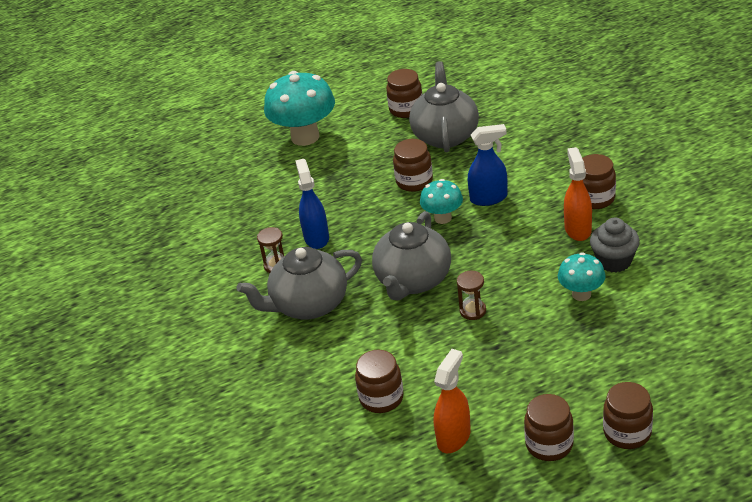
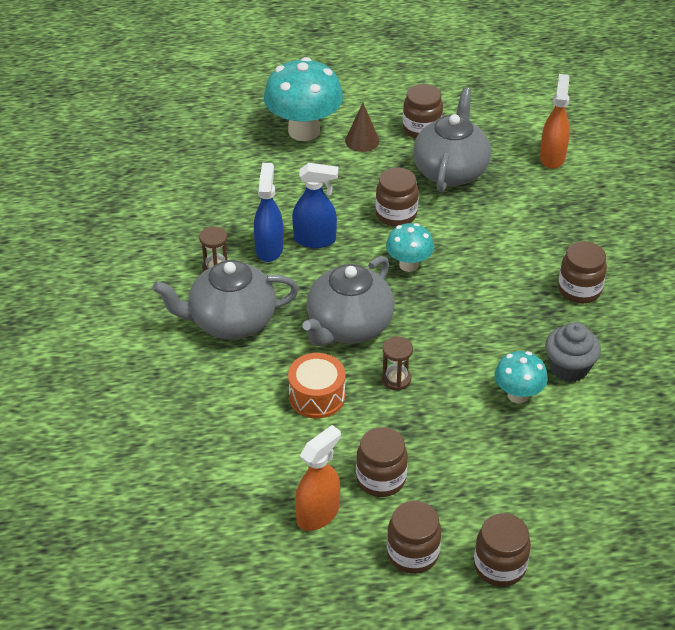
camera: 10 degrees right, 5 degrees up
brown jar [355,350,404,413] -> brown jar moved to [356,427,408,497]
blue spray bottle [468,124,508,206] -> blue spray bottle moved to [292,163,338,248]
orange spray bottle [564,147,592,241] -> orange spray bottle moved to [540,74,570,169]
none -> orange drum [288,353,345,418]
none -> brown cone [345,103,379,152]

